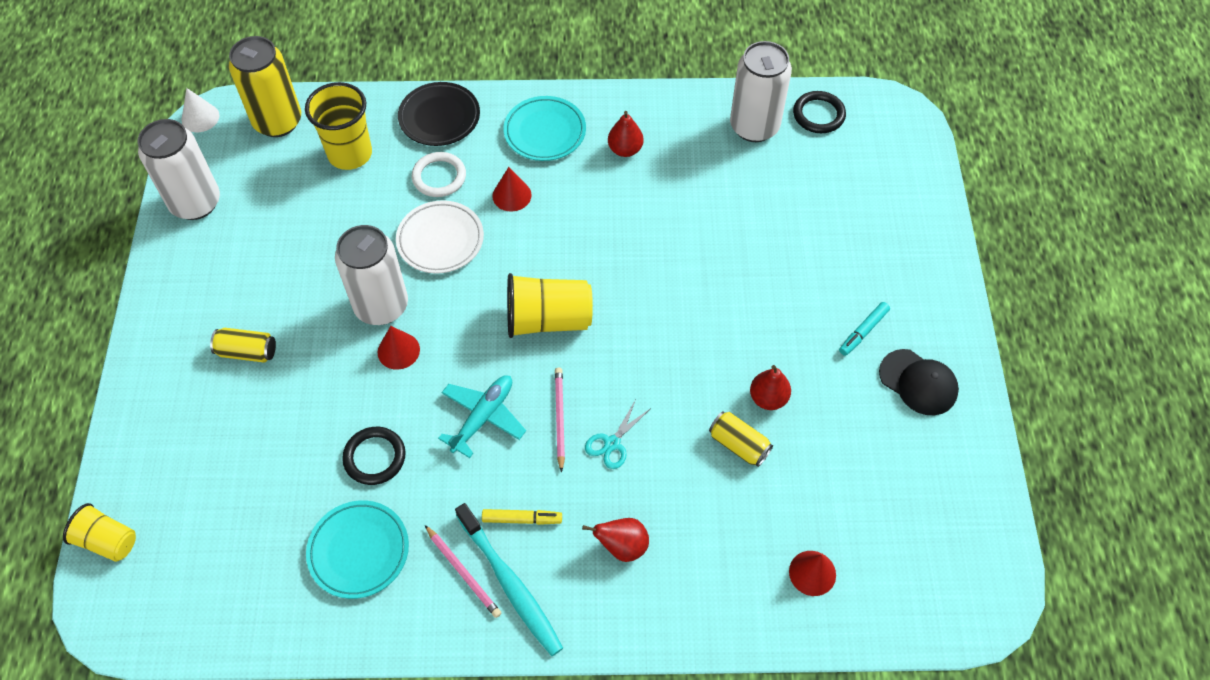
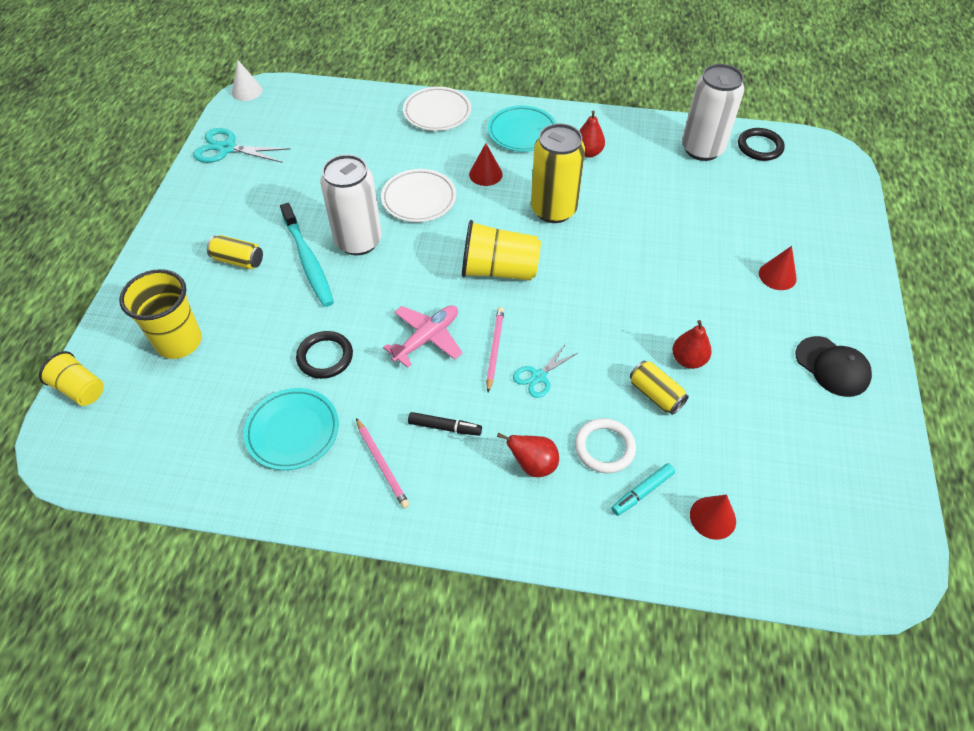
camera: 10 degrees right, 5 degrees down
white can [137,119,220,220] -> turquoise scissors [193,128,290,163]
yellow can [229,36,301,137] -> yellow can moved to [531,123,585,223]
yellow cup [305,82,372,170] -> yellow cup moved to [119,269,202,359]
red cone [378,326,420,370] -> red cone moved to [759,246,797,290]
black plate [398,82,480,146] -> white plate [403,87,471,131]
white ring [412,152,466,197] -> white ring moved to [575,418,636,473]
turquoise plane [438,375,526,458] -> pink plane [383,305,463,368]
turquoise toothbrush [455,503,563,656] -> turquoise toothbrush moved to [280,203,334,307]
yellow marker [482,509,562,525] -> black marker [408,412,482,436]
turquoise marker [839,302,890,356] -> turquoise marker moved to [611,463,675,516]

